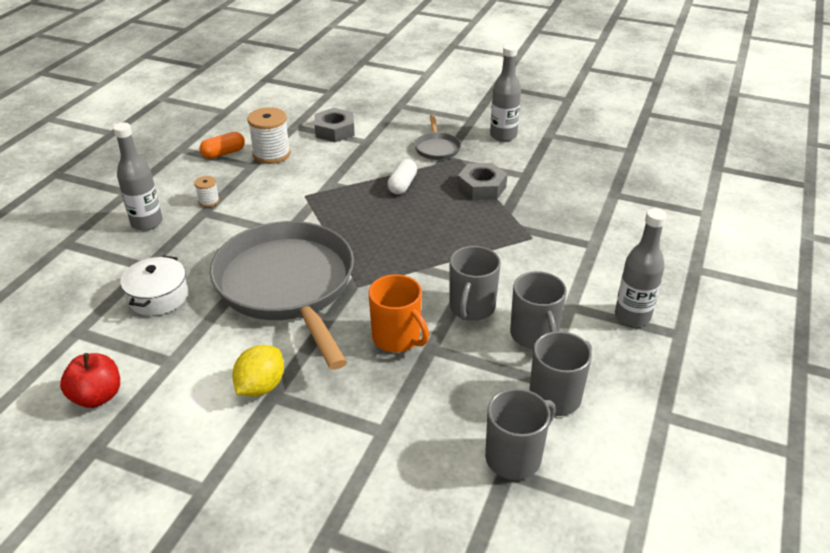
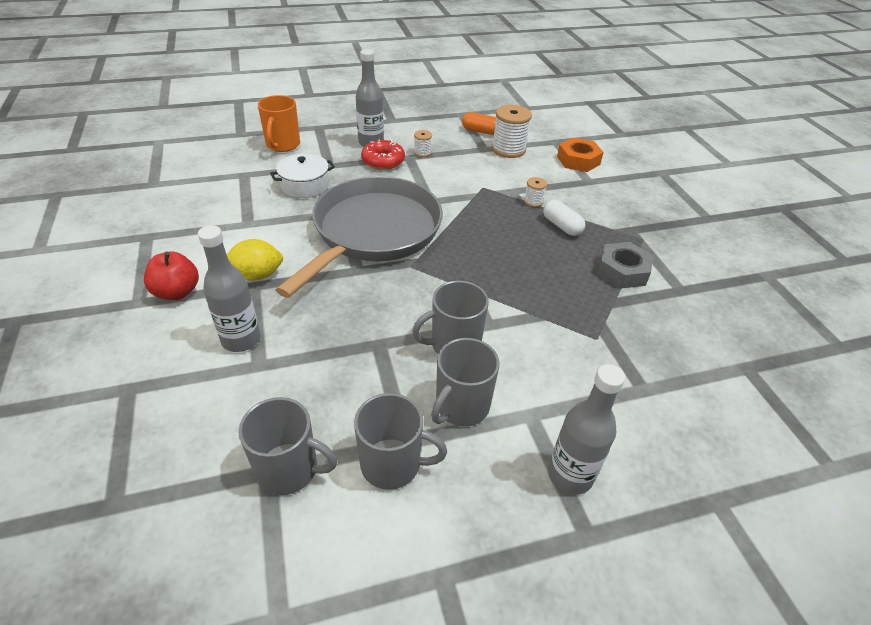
camera: 50 degrees right, 5 degrees up
red apple [60,353,120,408] -> red apple moved to [144,252,199,300]
grey nut [314,108,355,142] -> orange nut [557,138,604,172]
orange mug [368,274,429,352] -> orange mug moved to [258,95,300,152]
white capsule [387,159,417,194] -> white capsule turned 75 degrees clockwise [543,200,585,236]
grey pan [415,115,461,160] -> none
grey bottle [490,44,521,142] -> grey bottle moved to [198,225,260,352]
none -> red donut [361,139,405,170]
none -> white spool [524,177,547,207]

